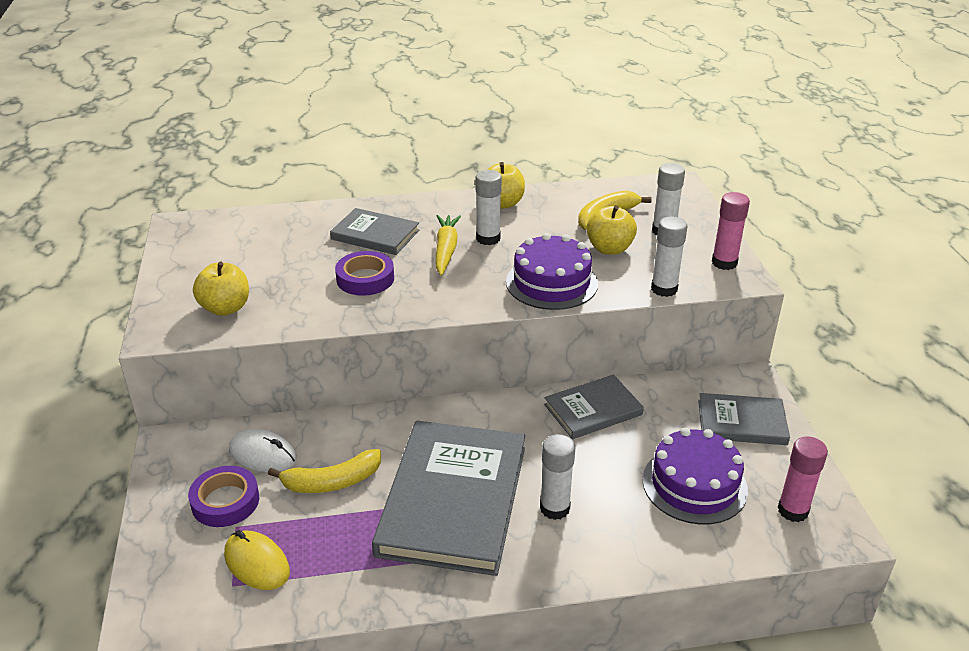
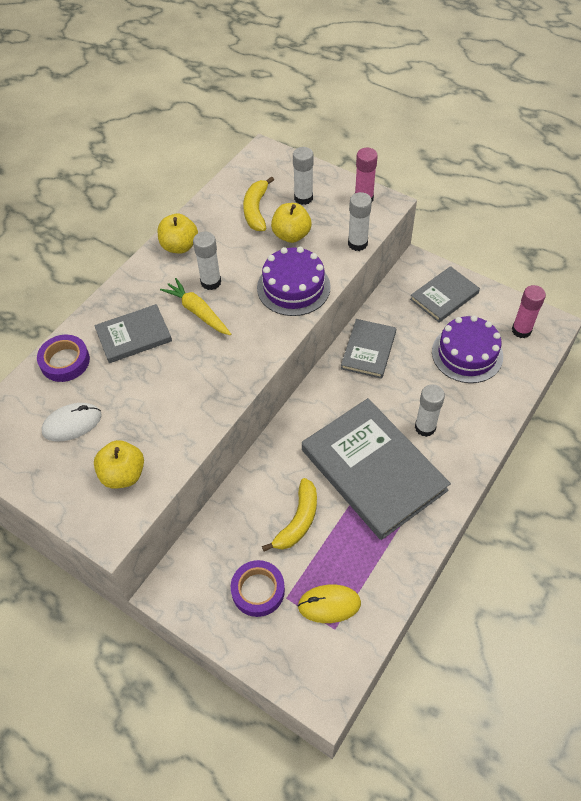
camera: 45 degrees left, 20 degrees up
white mouse [229,429,297,472] -> white mouse moved to [42,403,102,441]
purple tape [335,251,394,296] -> purple tape moved to [37,335,90,382]

